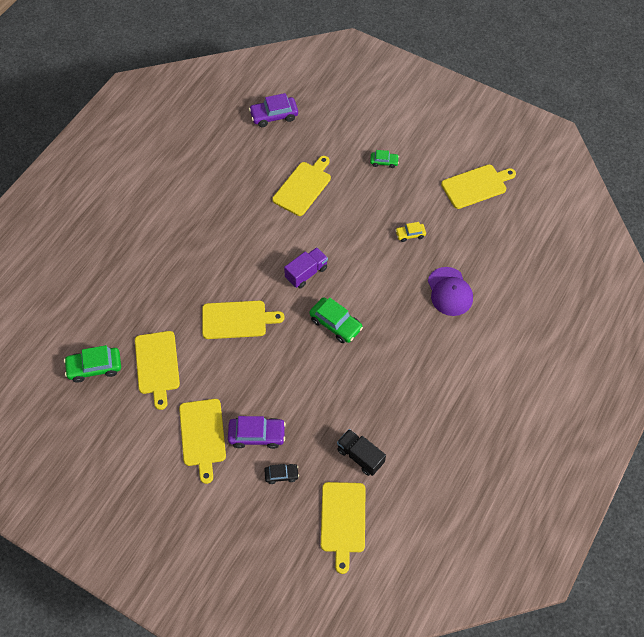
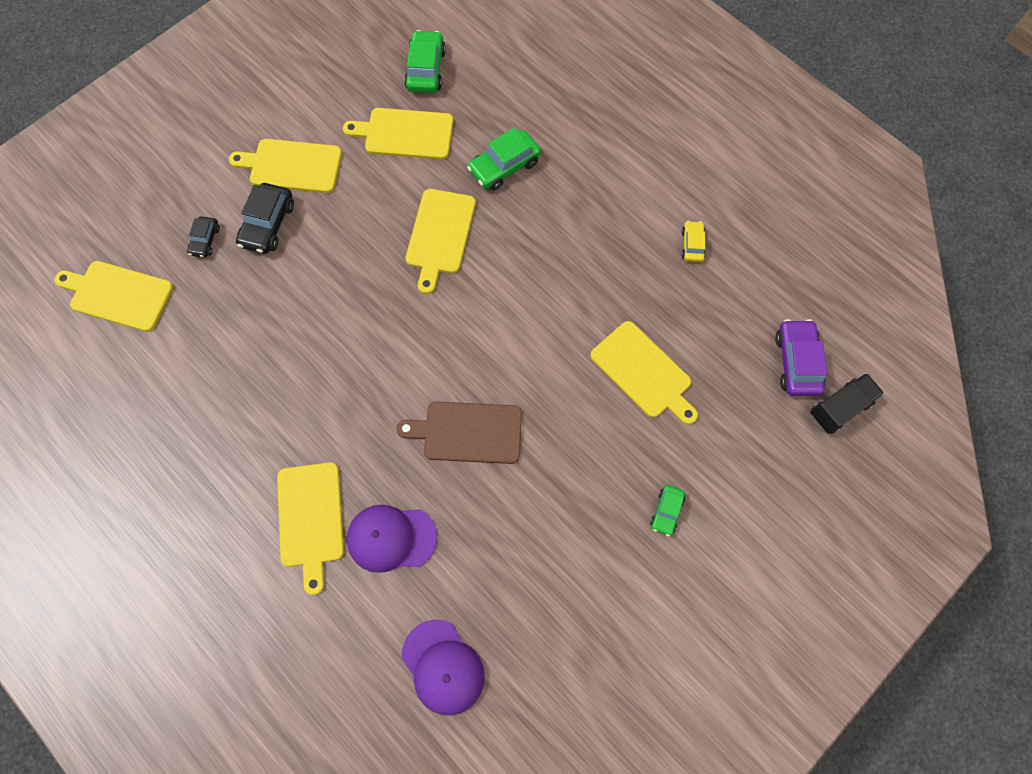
camera: 105 degrees right, 10 degrees up
purple car [228,416,286,449] -> black car [236,183,294,254]
purple truck [284,247,328,289] -> none
green car [309,297,363,343] -> green car moved to [467,127,541,191]
black truck [337,429,386,476] -> black truck moved to [810,373,884,434]
yellow car [395,222,426,242] -> yellow car moved to [682,221,706,262]
yellow cutting board [441,165,516,209] -> yellow cutting board moved to [277,462,344,595]
none -> brown cutting board [397,401,522,464]
none -> purple cap [402,619,485,716]

